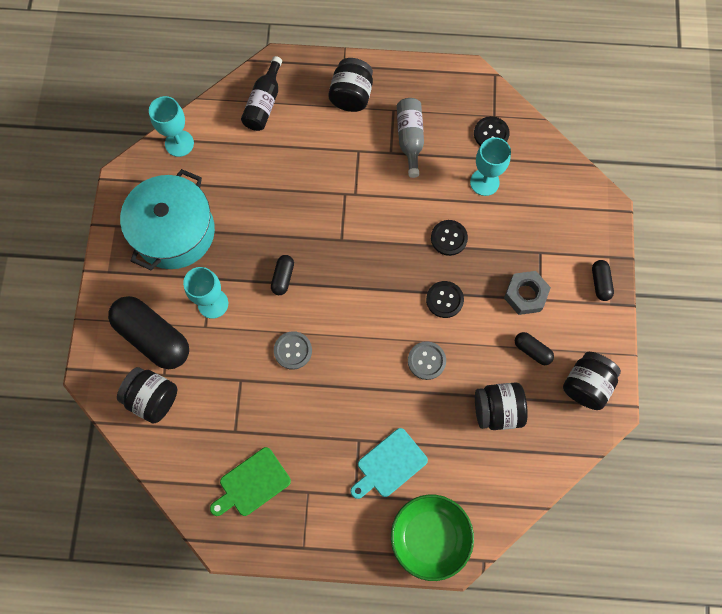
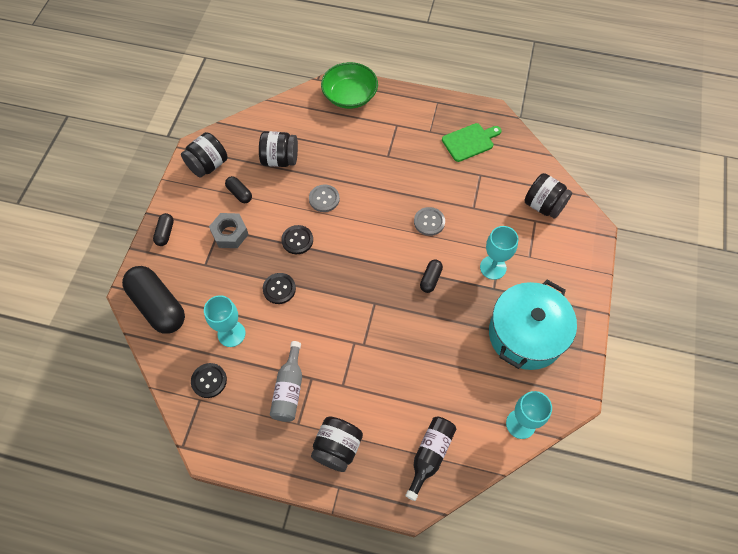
camera: 170 degrees left, 10 degrees down
black capsule [108,296,189,369] -> black capsule moved to [122,266,185,334]
turquoise cutting board [351,428,428,499] -> none

